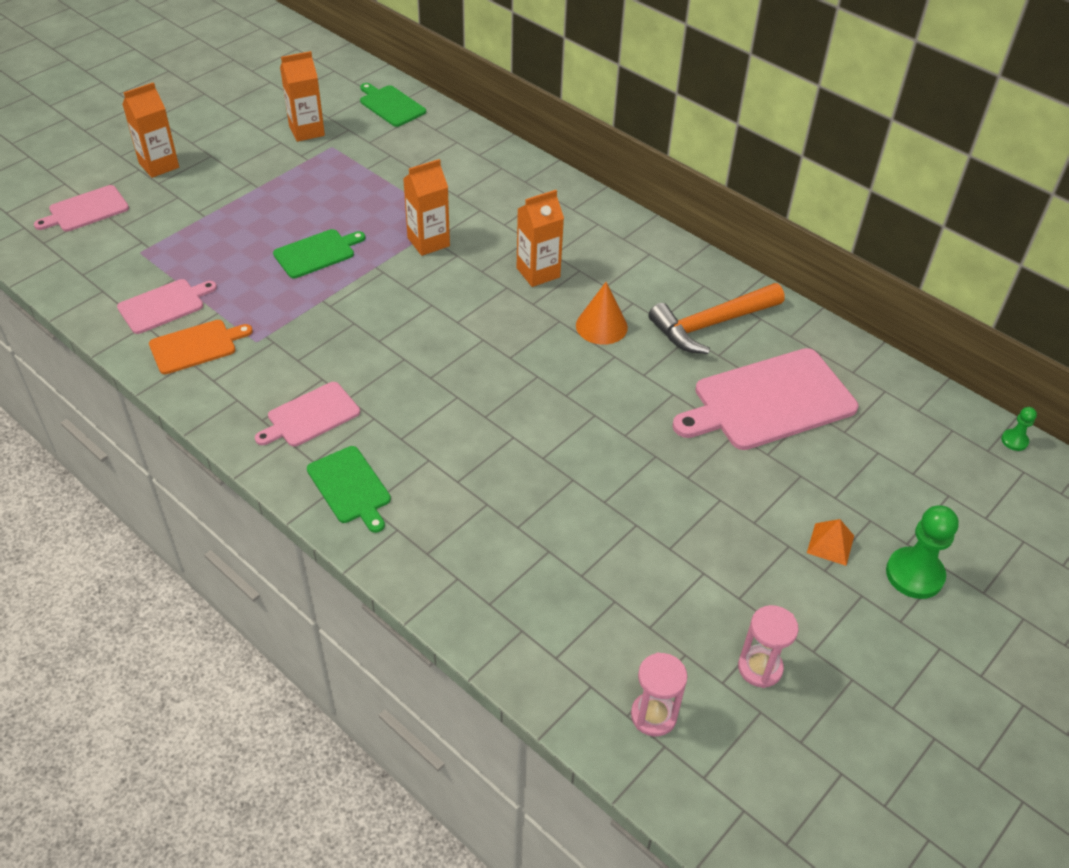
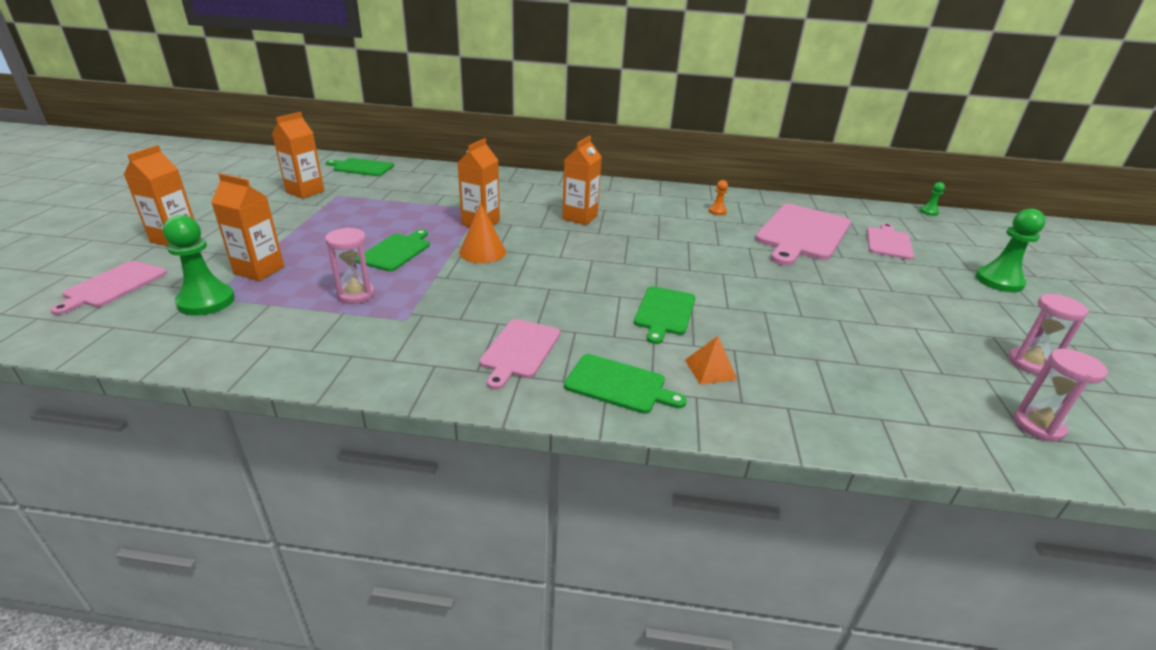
camera: 35 degrees left, 15 degrees down
pink cutting board [117,279,217,334] -> pink cutting board moved to [867,223,914,260]
orange cutting board [149,320,253,374] -> none
orange cone [576,282,628,345] -> orange cone moved to [459,203,506,263]
orange hammer [648,283,784,354] -> orange pawn [709,180,728,215]
orange pyramid [807,519,854,566] -> orange pyramid moved to [685,336,738,384]
none -> green pawn [163,215,235,316]
none -> orange carton [211,173,284,281]
none -> pink hourglass [325,227,375,304]
none -> green cutting board [634,286,696,344]

